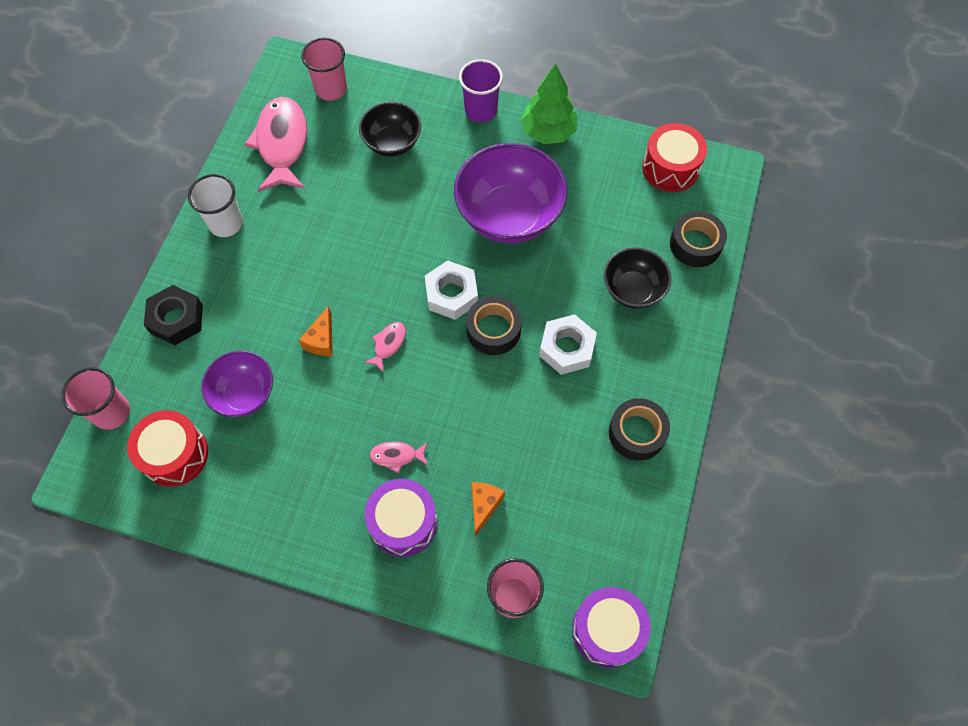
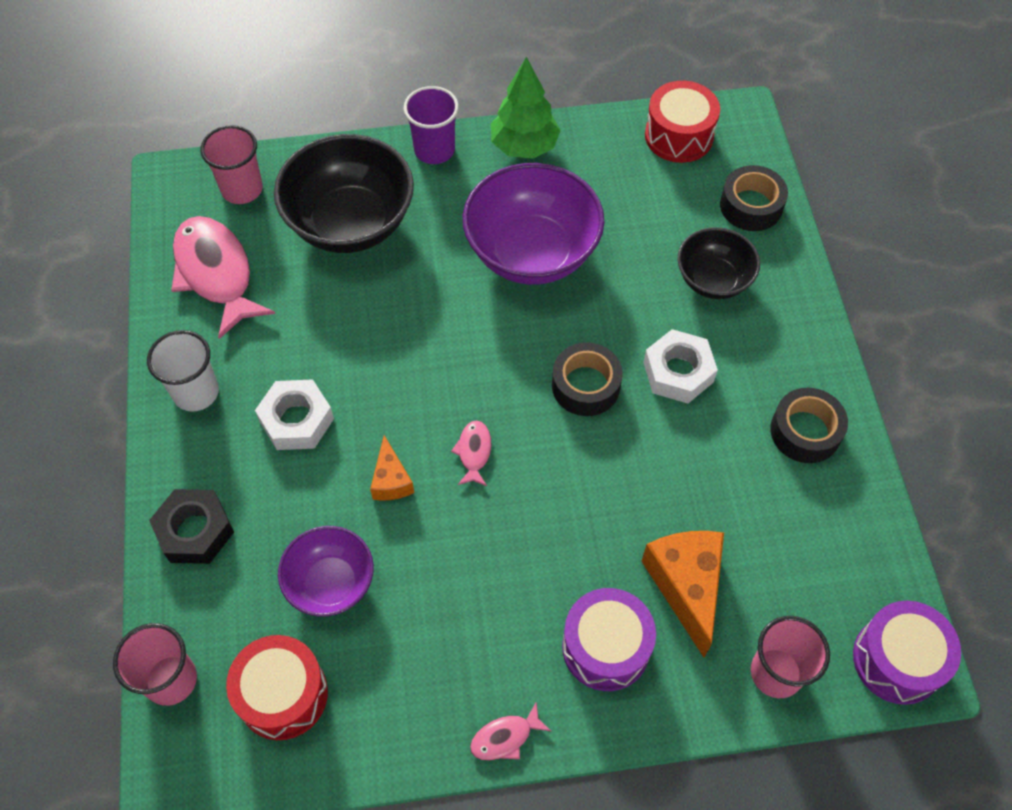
camera: 25 degrees left, 5 degrees down
black bowl [359,102,421,157] -> black bowl [274,134,414,253], size x1.71
pink fish [370,442,428,473] -> pink fish moved to [470,702,551,761]
white nut [425,260,478,320] -> white nut moved to [255,379,334,450]
orange cheese [472,482,505,537] -> orange cheese [641,531,724,657], size x1.78

